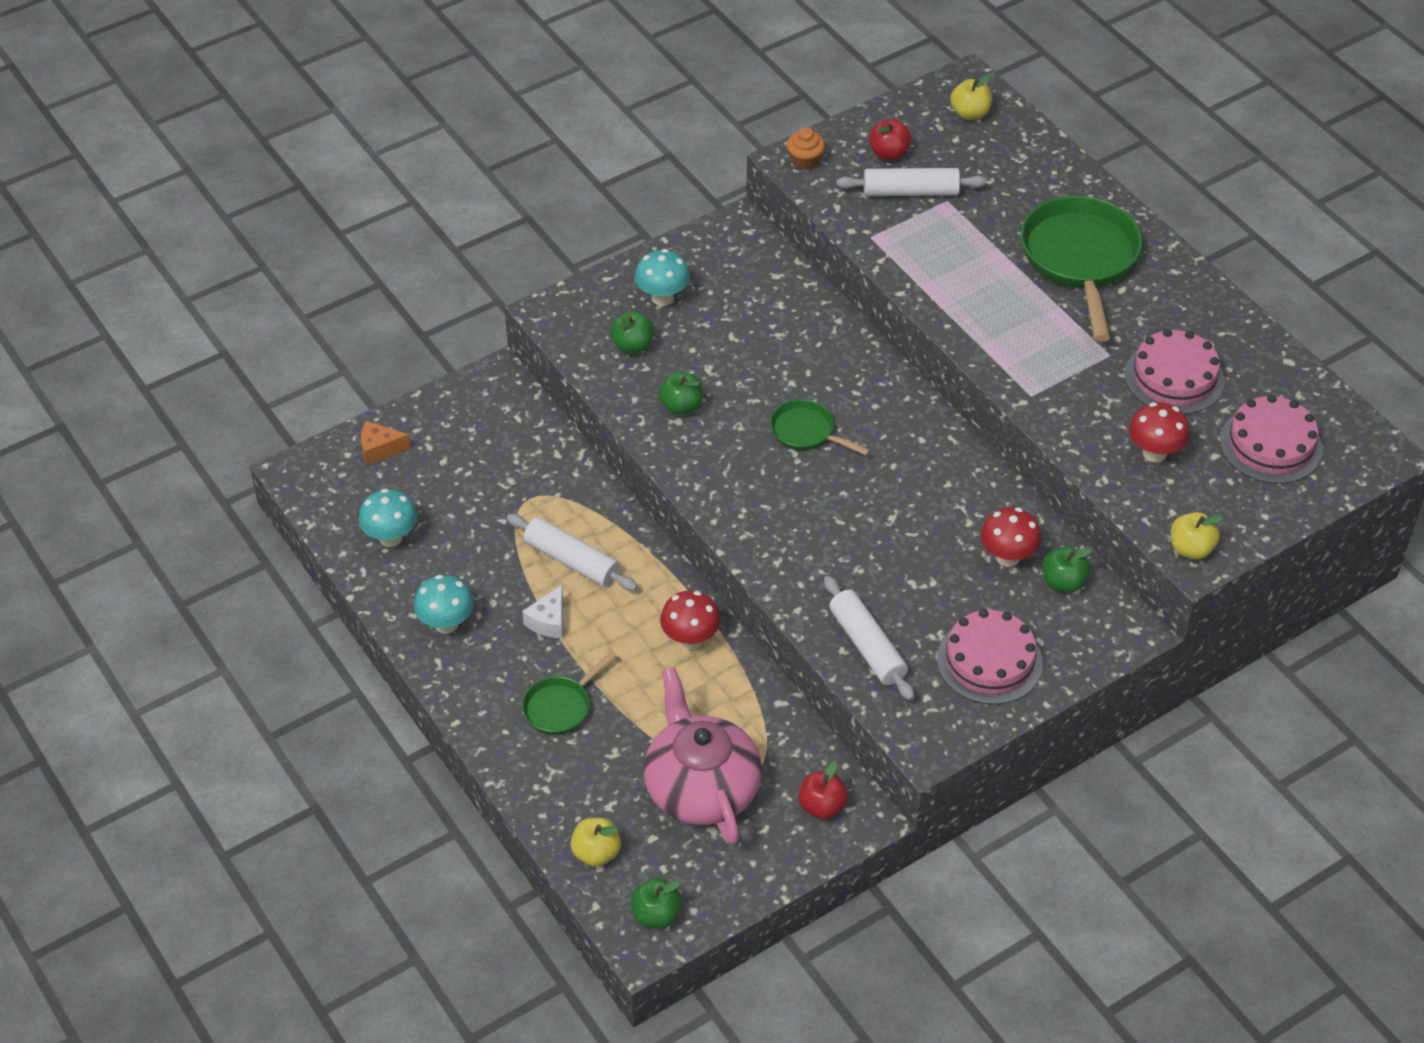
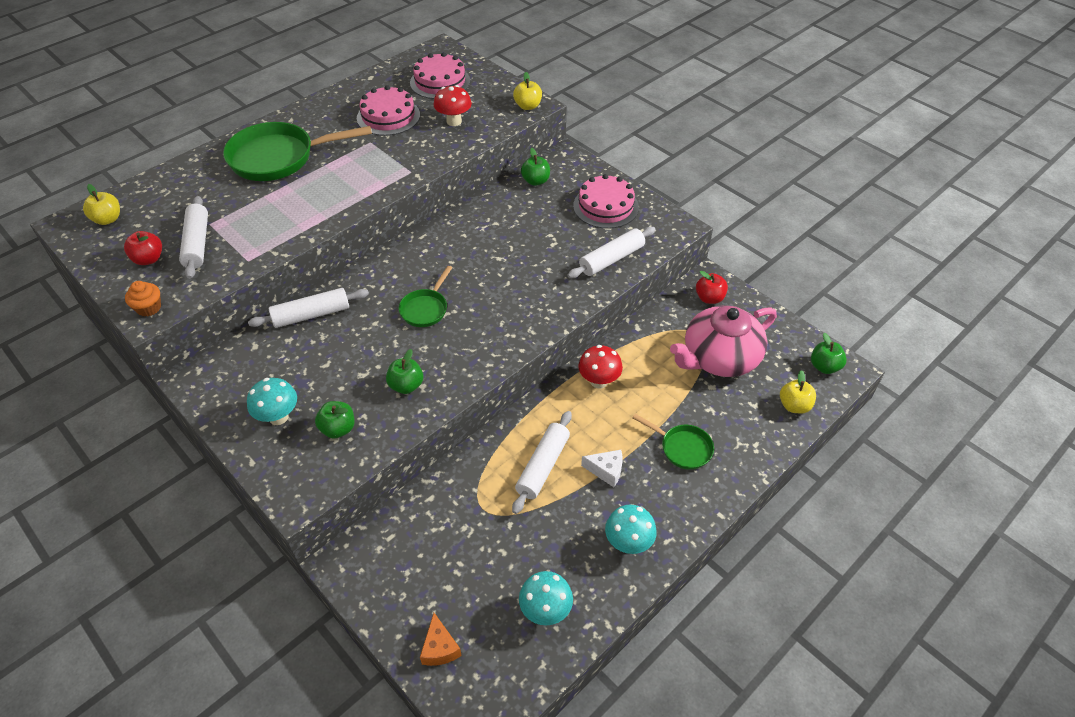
camera: 100 degrees left, 0 degrees up
red mushroom [981,507,1041,567] -> none
none -> white rolling pin [248,288,369,328]

